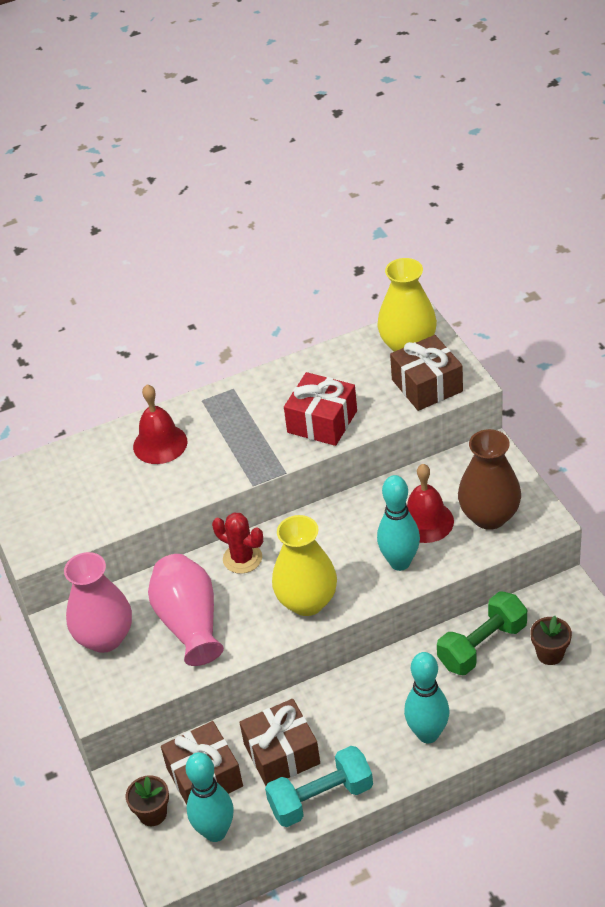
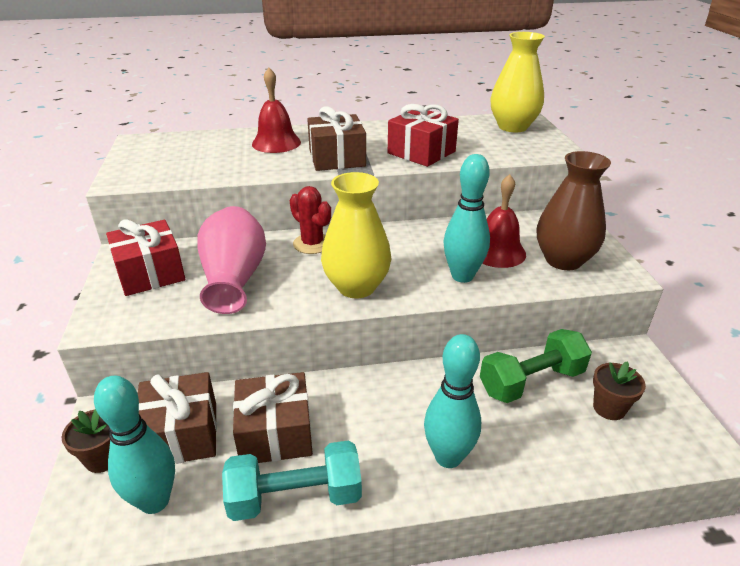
camera: 10 degrees right, 10 degrees down
pink vase [64,552,132,653] -> red gift [106,219,185,296]
brown gift [390,335,463,411] -> brown gift moved to [307,106,366,171]

